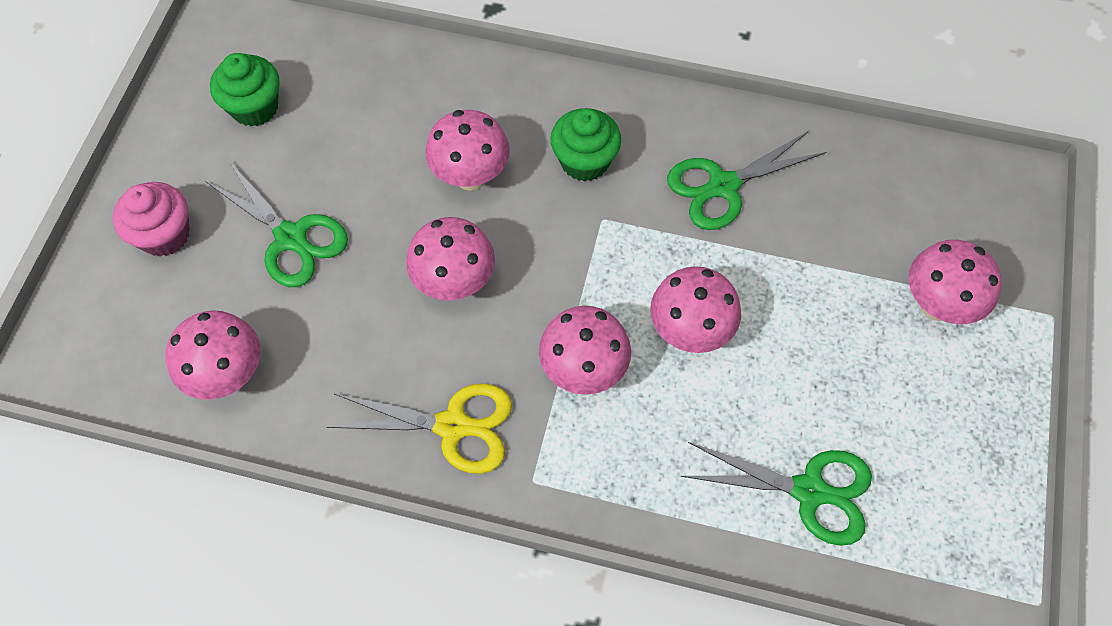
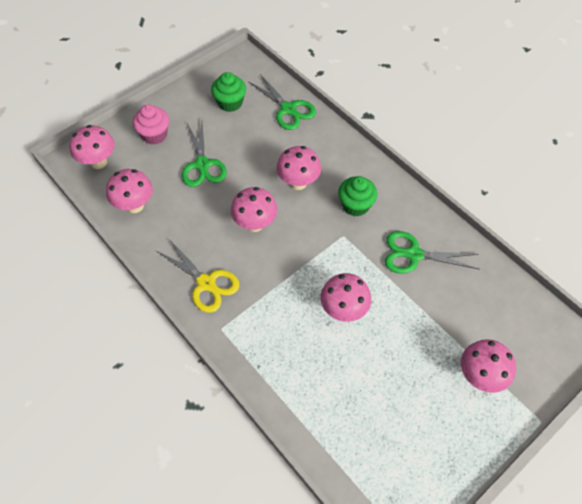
camera: 35 degrees right, 5 degrees down
pink mushroom [539,306,631,395] -> pink mushroom moved to [69,125,115,169]
green scissors [681,442,872,546] -> green scissors moved to [249,74,316,130]

